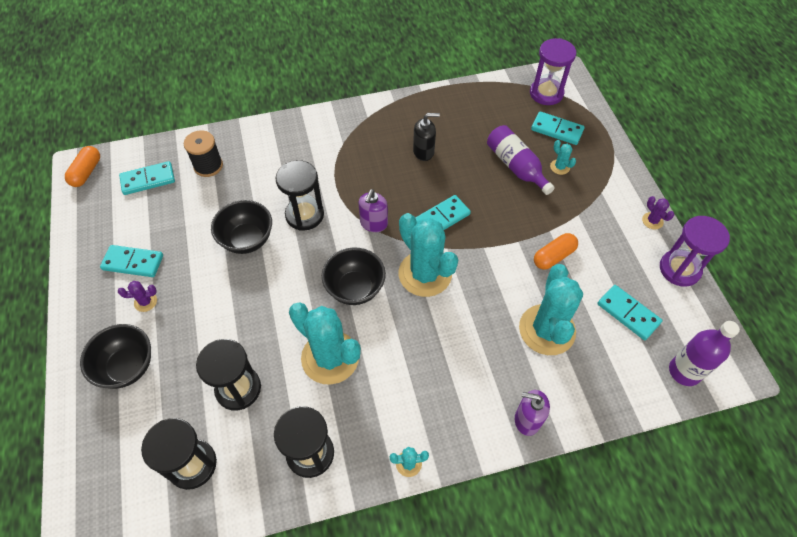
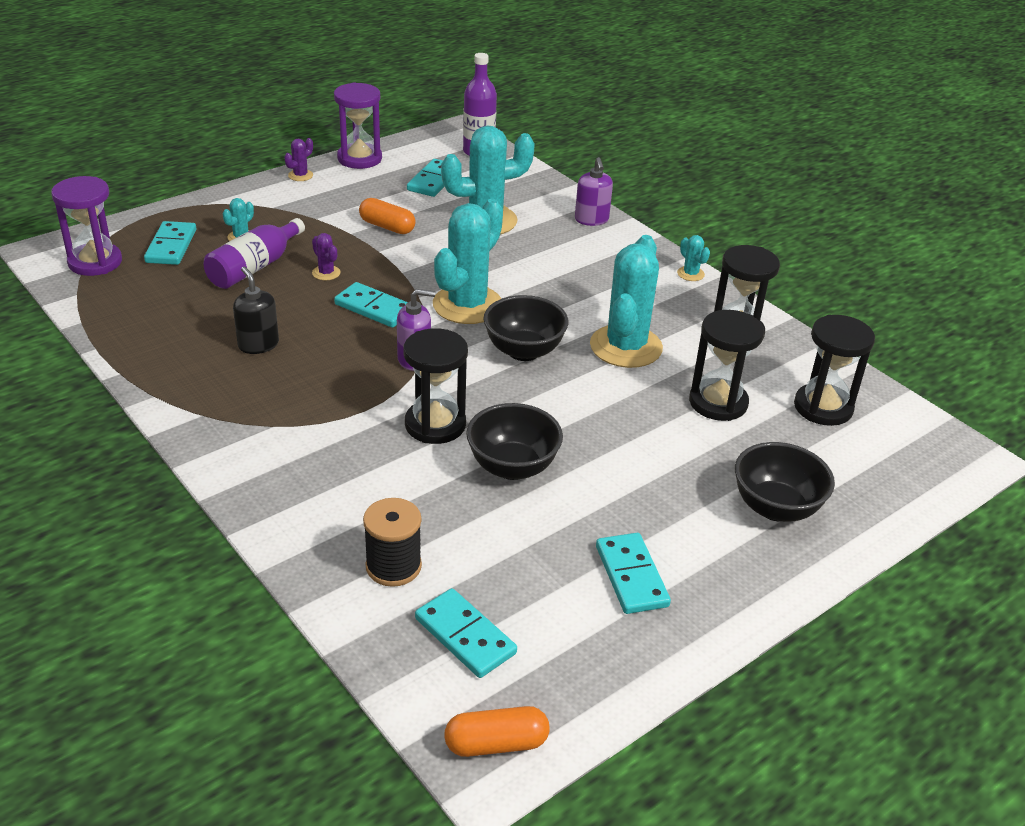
camera: 115 degrees left, 20 degrees down
purple cactus [118,281,157,312] -> purple cactus moved to [312,233,340,280]

